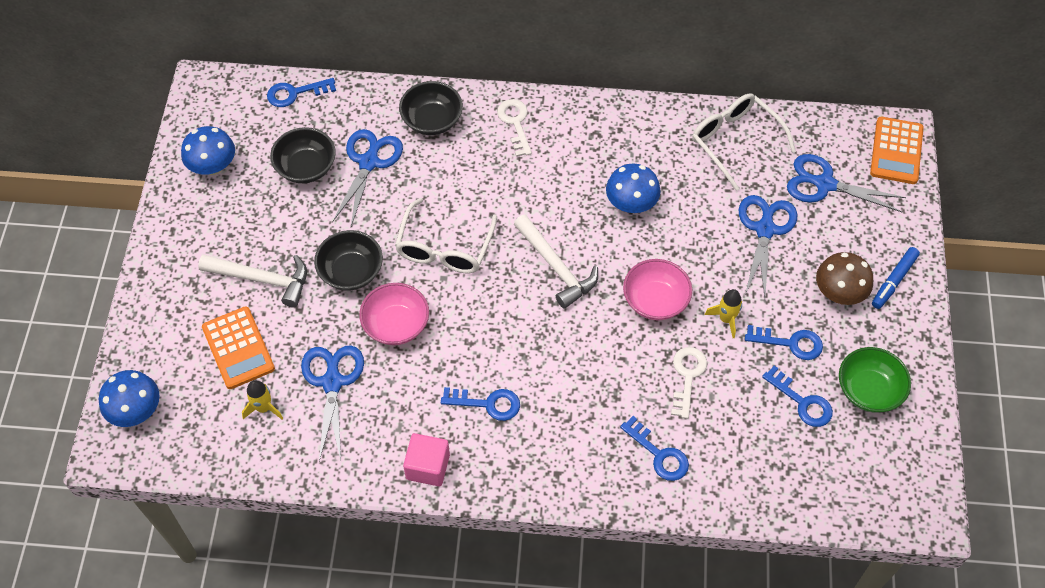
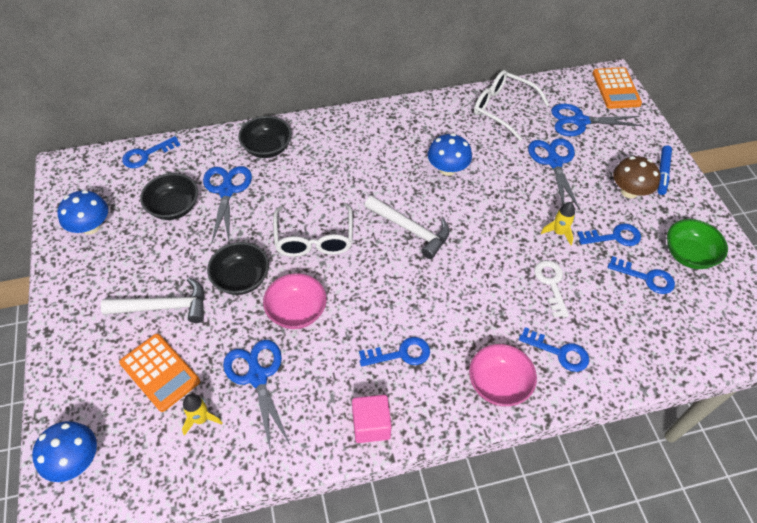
camera: 20 degrees left, 5 degrees down
white key [497,99,532,157] -> none
pink bowl [623,259,692,320] -> pink bowl moved to [469,344,537,406]

